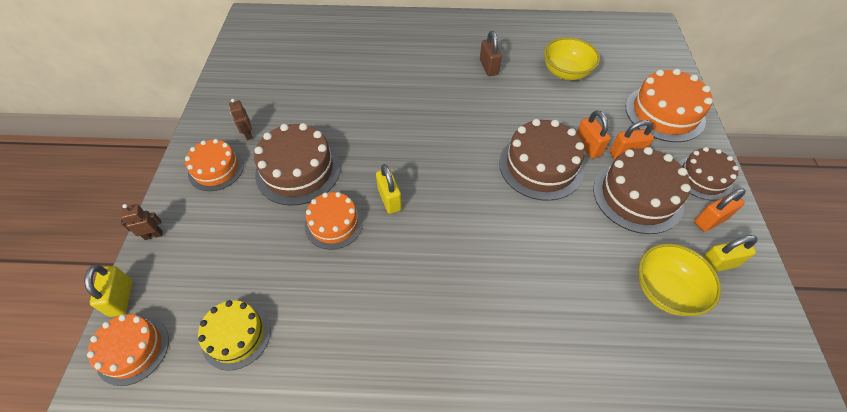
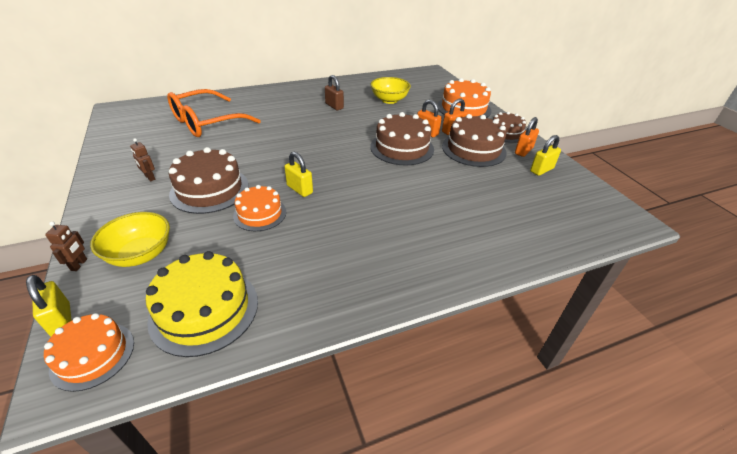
camera: 25 degrees left, 15 degrees down
brown robot [121,204,163,240] -> brown robot turned 135 degrees clockwise [45,222,87,271]
orange cake [185,139,244,191] -> none
yellow cake [198,300,271,371] -> yellow cake [145,251,258,357], size x1.56
yellow bowl [639,244,721,316] -> yellow bowl moved to [90,212,170,267]
none -> orange glasses [167,89,261,137]

